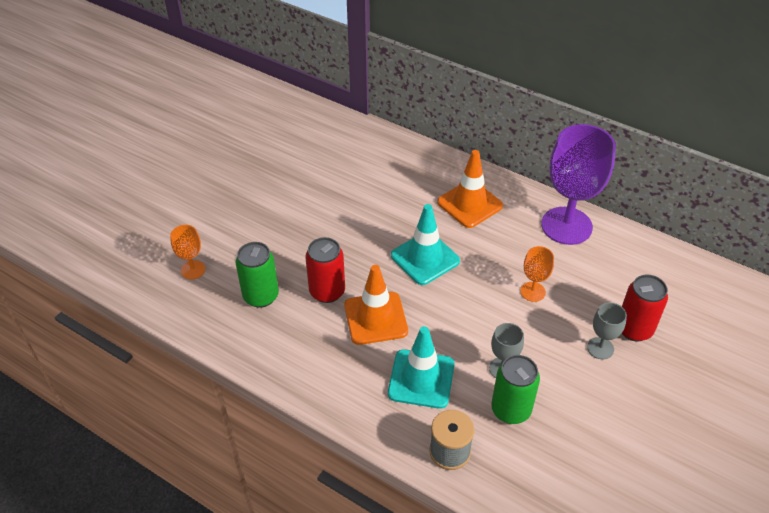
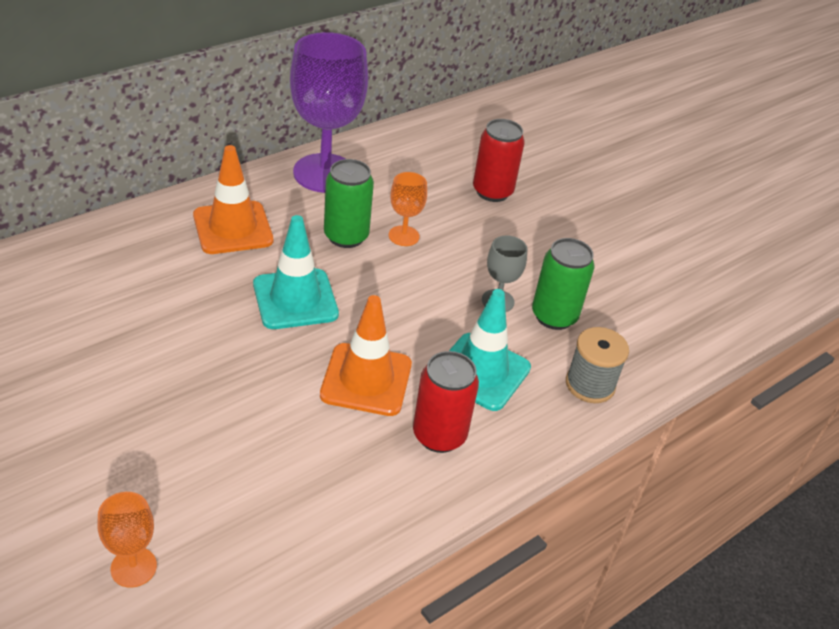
camera: 75 degrees left, 5 degrees down
green can [236,242,279,308] -> green can moved to [324,159,374,248]
red can [306,237,345,303] -> red can moved to [413,351,479,453]
grey goblet [587,302,627,359] -> none

